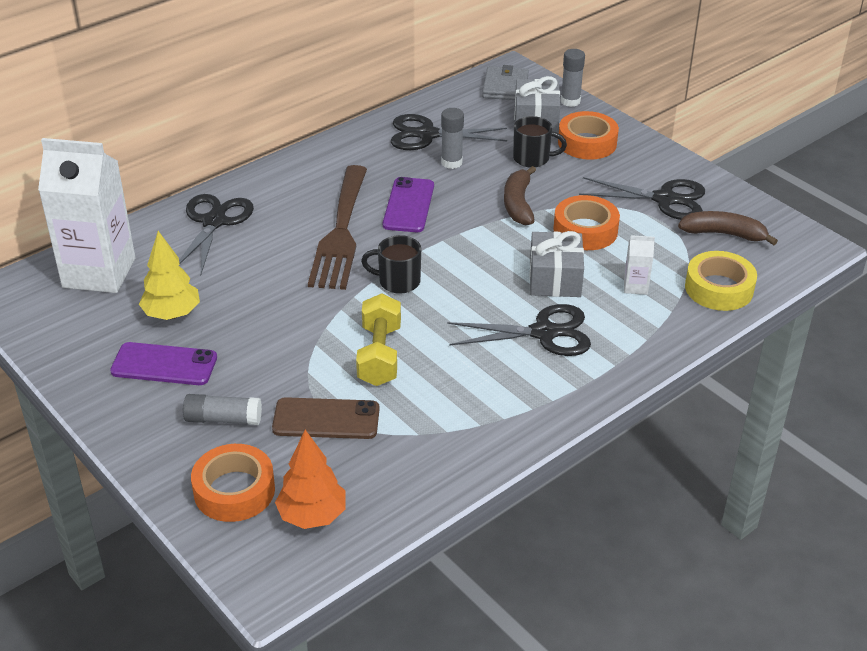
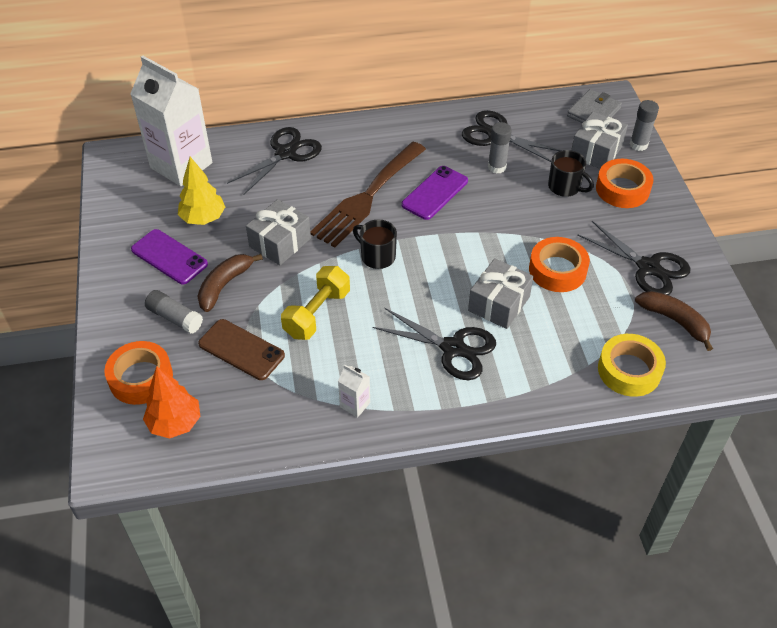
camera: 30 degrees right, 10 degrees up
brown banana [504,166,536,225] -> brown banana moved to [197,254,263,312]
white carton [624,235,655,295] -> white carton moved to [338,364,370,418]
none -> grey gift [246,199,311,265]

